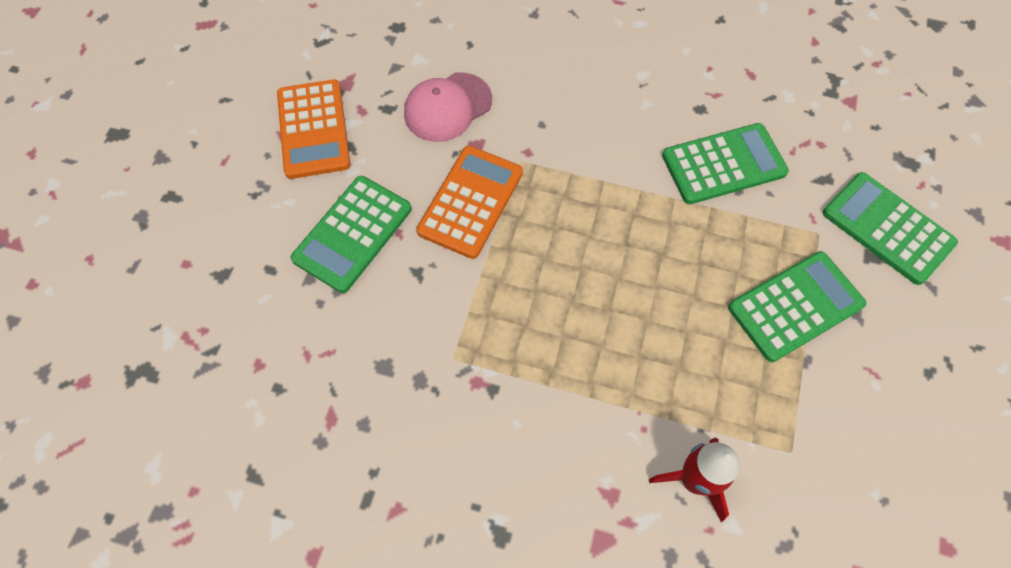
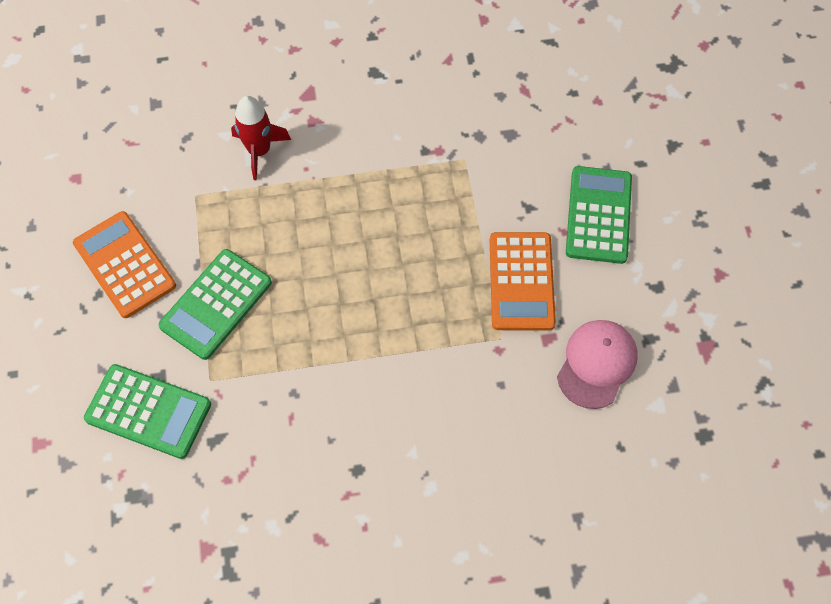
camera: 155 degrees right, 0 degrees up
orange calculator [277,79,351,179] -> orange calculator moved to [73,211,176,318]
green calculator [662,123,789,204] -> none

